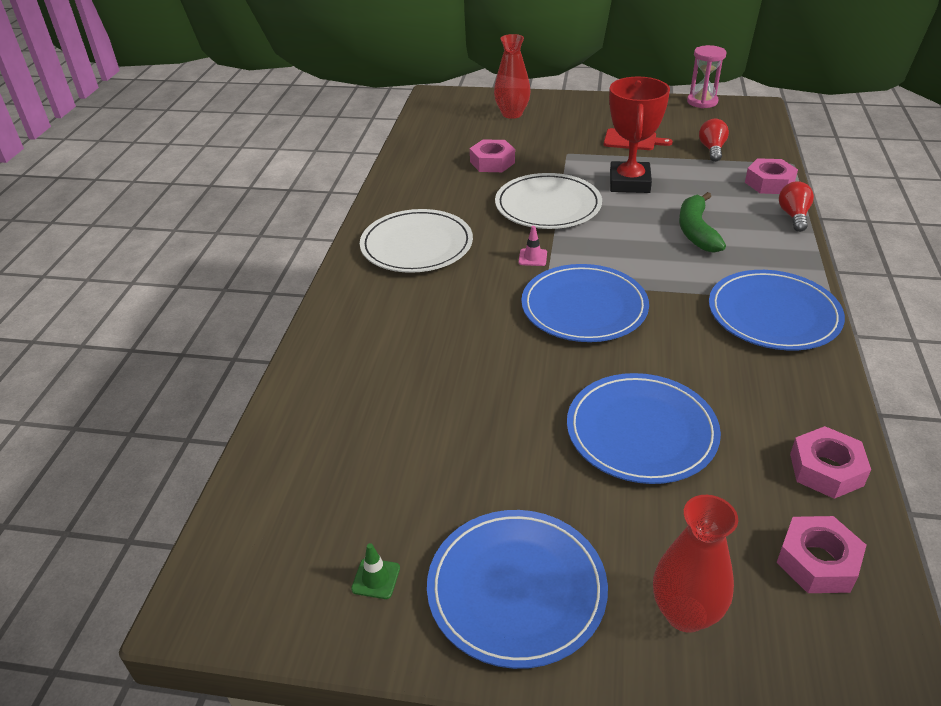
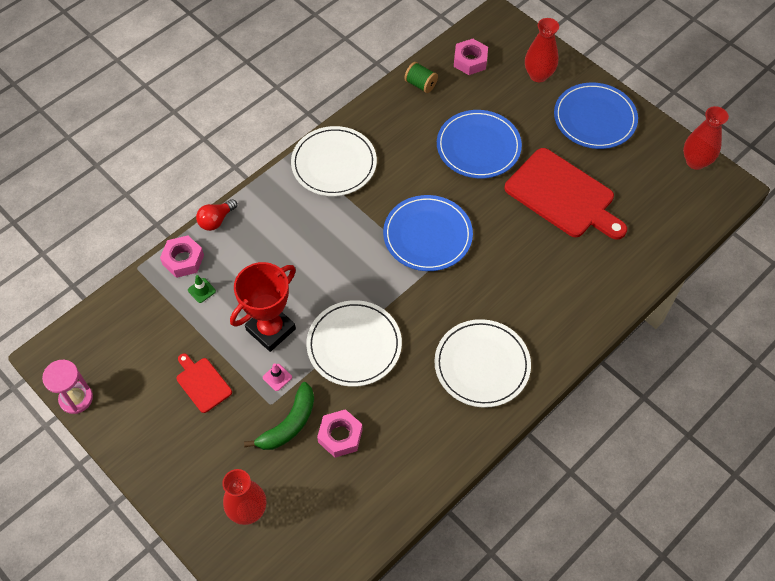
camera: 145 degrees left, 20 degrees up
green traffic cone [351,543,400,599] -> green traffic cone moved to [188,275,216,303]
pink traffic cone [519,226,547,266] -> pink traffic cone moved to [263,363,292,391]
green banana [679,192,726,253] -> green banana moved to [244,382,314,450]
red light bulb [699,119,729,162] -> none
blue plate [709,270,845,351] -> white plate [291,126,377,196]
pink nut [790,426,871,499] -> green spool [404,62,438,93]
none -> red cutting board [504,148,627,240]
none -> red vase [683,106,729,170]

